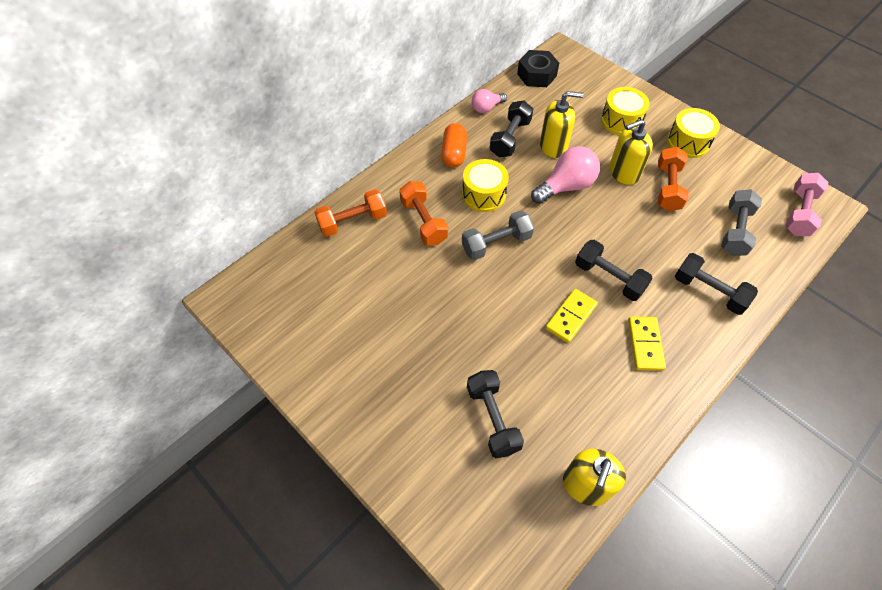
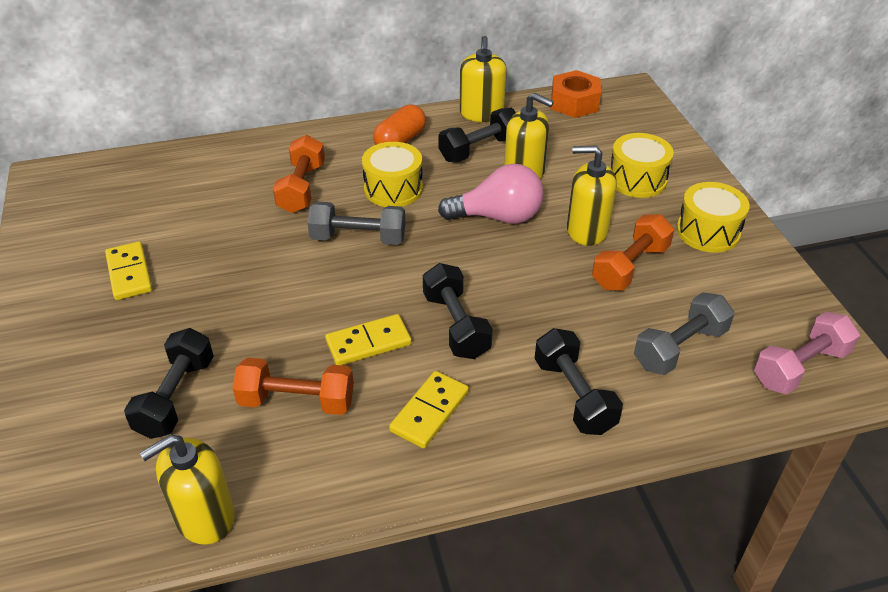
camera: 30 degrees right, 15 degrees down
orange dumbbell [315,189,387,237] -> orange dumbbell moved to [233,358,354,415]
pink light bulb [472,89,507,113] -> yellow soap dispenser [460,36,507,122]
black nut [517,50,559,87] -> orange nut [551,70,601,118]
none -> yellow domino [105,241,152,300]

